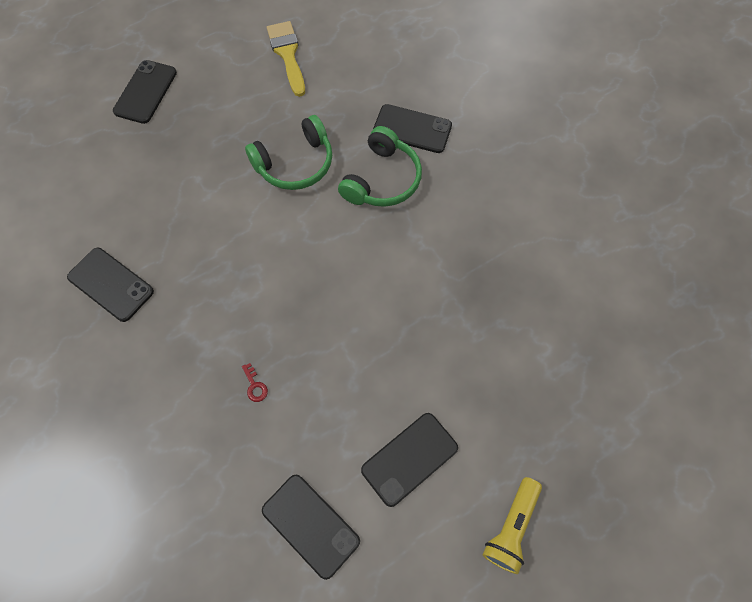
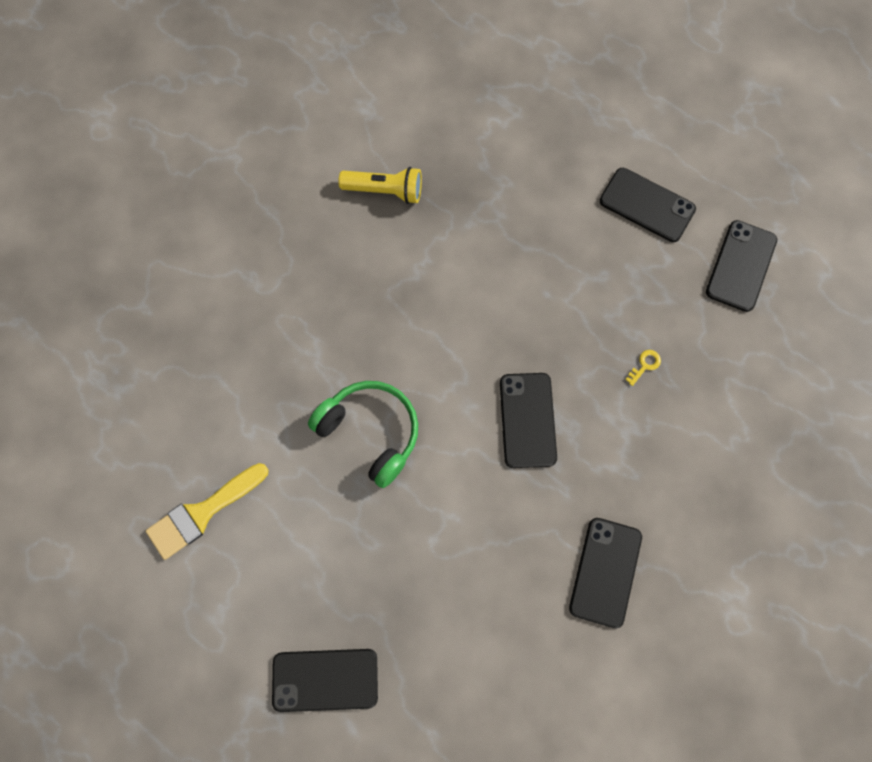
camera: 110 degrees left, 5 degrees up
red key [242,363,268,402] -> yellow key [625,350,661,386]
green headphones [338,126,422,207] -> none
black phone [373,104,452,153] -> black phone moved to [500,373,557,468]
yellow flashlight [483,477,542,574] -> yellow flashlight moved to [338,167,422,204]

